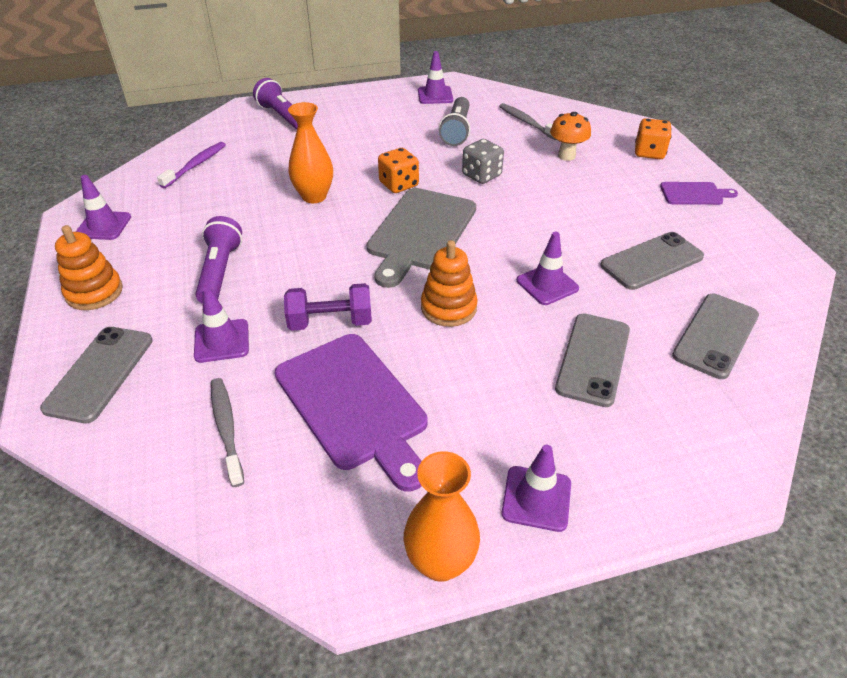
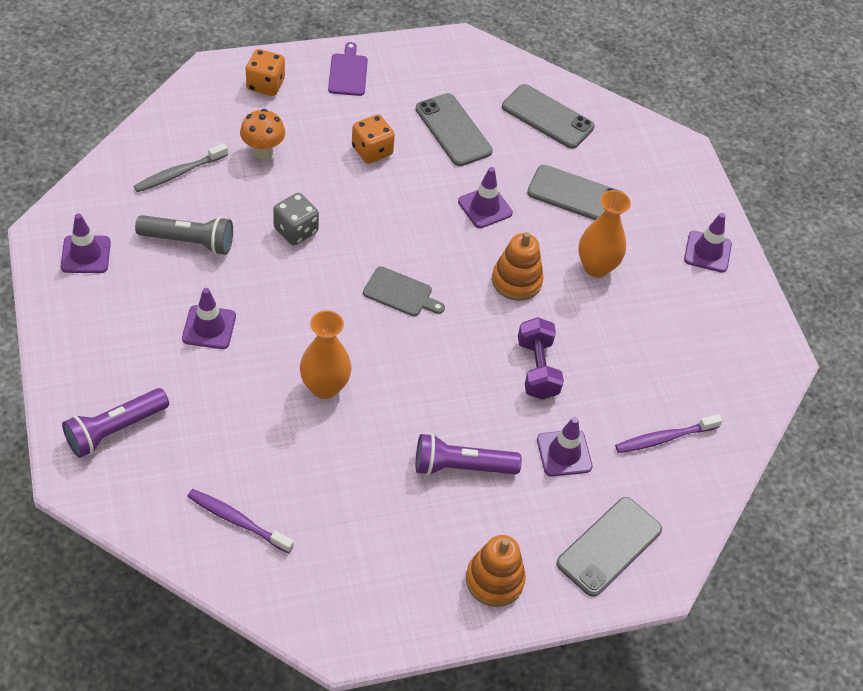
camera: 95 degrees left, 10 degrees up
grey phone [40,327,152,423] -> grey phone turned 60 degrees counterclockwise [556,497,662,597]
purple traffic cone [75,175,131,240] -> purple traffic cone moved to [182,288,236,349]
grey toothbrush [211,378,244,487] -> purple toothbrush [615,414,722,453]
purple cutting board [275,334,427,491] -> none
grey cutting board [367,188,476,288] -> grey cutting board [363,266,445,316], size x0.50
orange dice [378,148,419,193] -> orange dice moved to [352,114,395,164]
orange vase [404,451,480,582] -> orange vase moved to [578,190,631,278]

